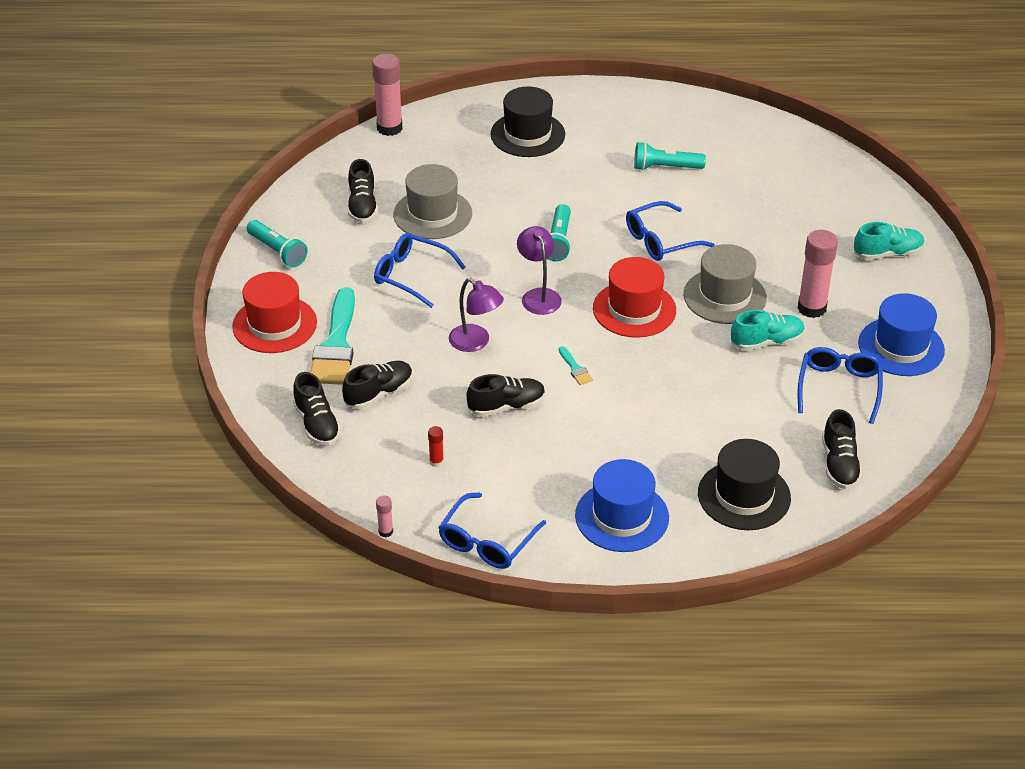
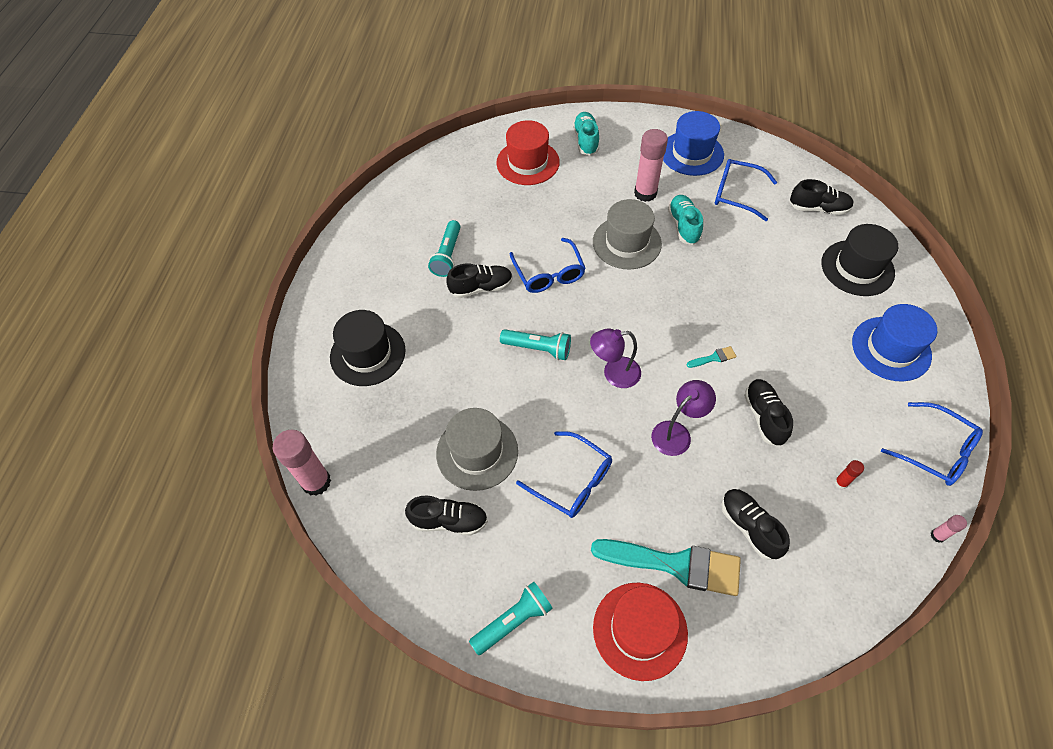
camera: 80 degrees left, 15 degrees up
black shoe [293,372,341,445] -> black shoe moved to [447,264,513,298]
blue glasses [374,233,466,308] -> blue glasses turned 90 degrees counterclockwise [516,431,612,518]
red hat [593,257,676,338] -> red hat moved to [496,120,560,185]

